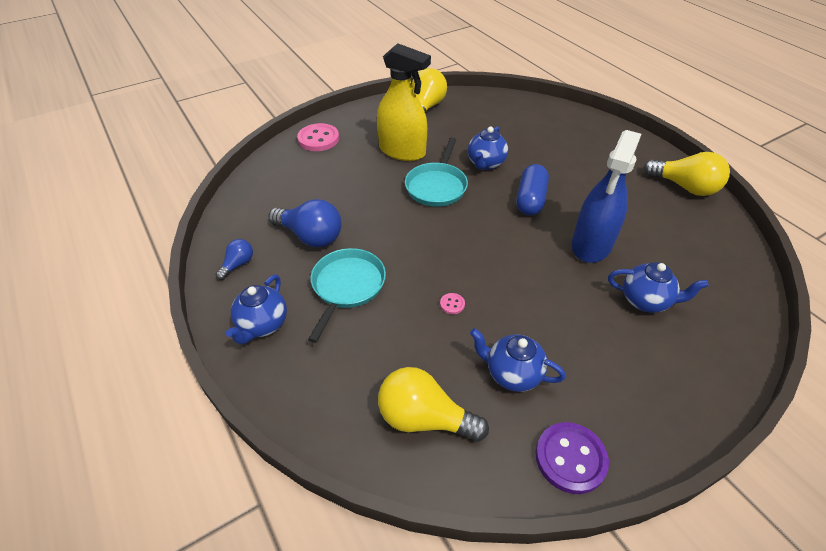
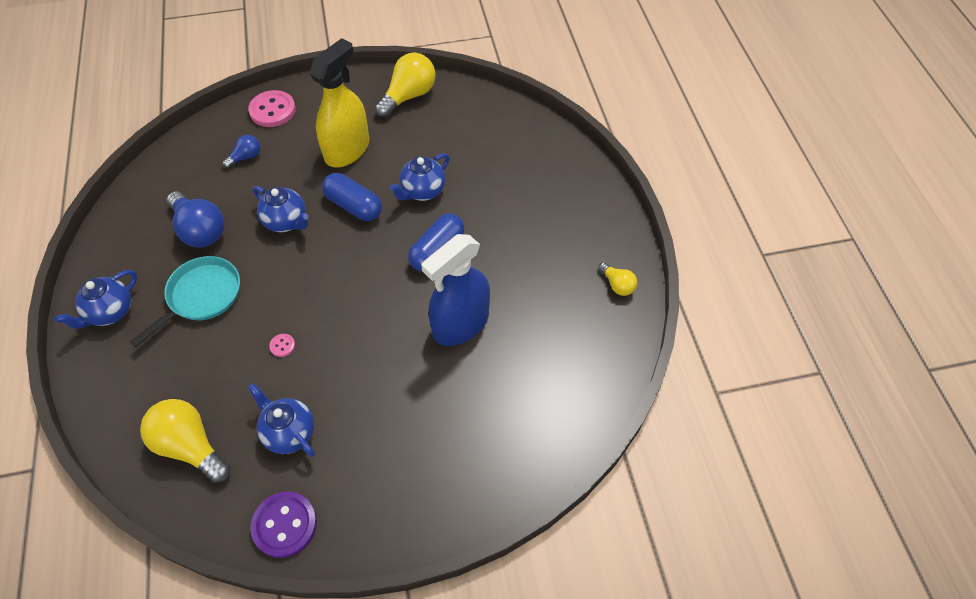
camera: 20 degrees right, 10 degrees up
blue light bulb [216,239,253,280] -> blue light bulb moved to [222,135,260,168]
yellow spray bottle [377,43,431,161] -> yellow spray bottle turned 105 degrees counterclockwise [309,38,369,167]
turquoise pan [405,137,468,207] -> blue capsule [322,173,382,221]
blue teapot [608,262,709,313] -> blue teapot moved to [253,186,309,232]
yellow light bulb [643,152,730,196] -> yellow light bulb [598,262,637,296], size x0.53

